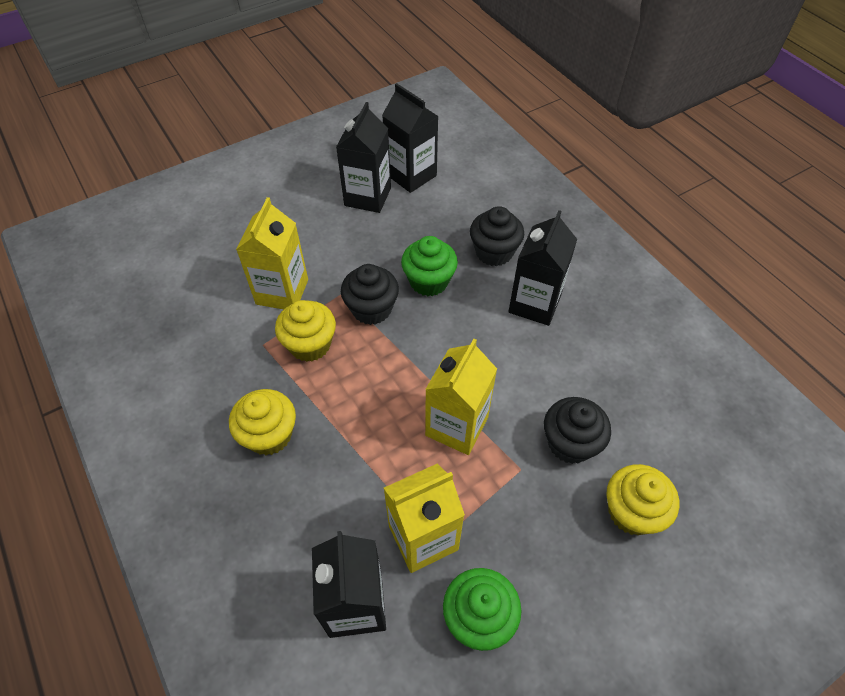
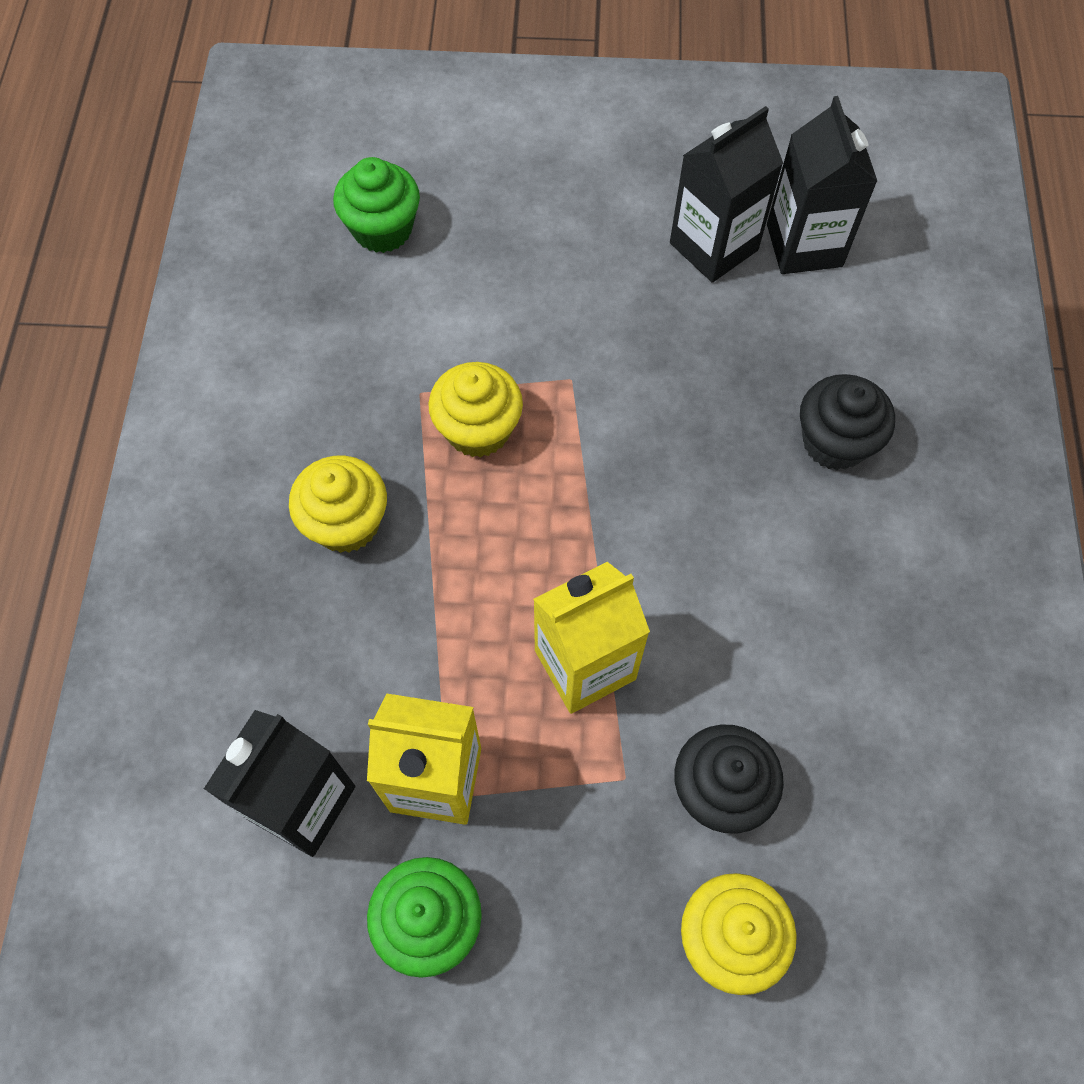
camera: 35 degrees right, 10 degrees up
yellow carton [236,197,308,309] -> none
black cupcake [341,264,399,325] -> none
green cupcake [401,236,458,296] -> green cupcake moved to [333,157,420,253]
black carton [509,210,577,326] -> none

